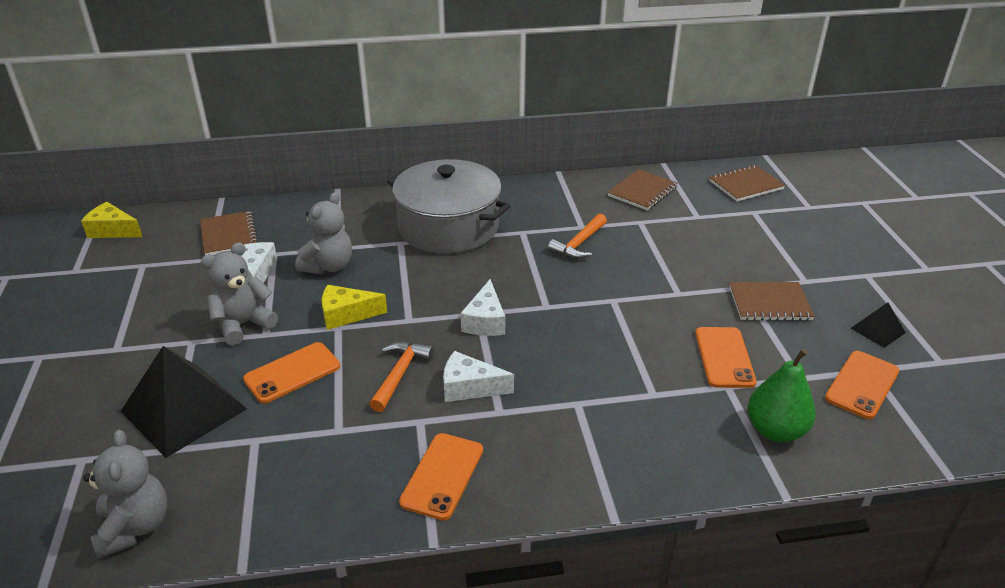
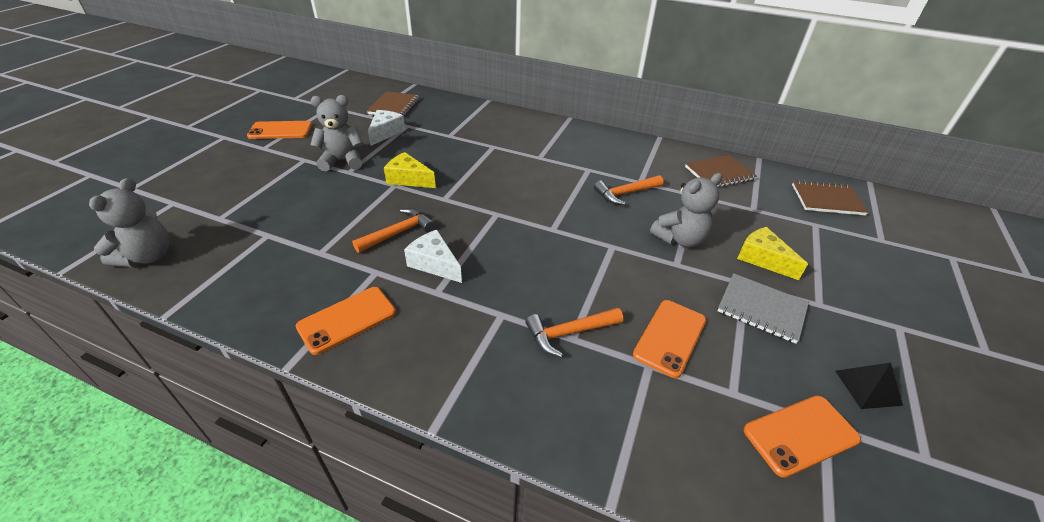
camera: 30 degrees right, 5 degrees up
yellow cheese [81,202,142,238] -> yellow cheese moved to [737,227,808,280]
black pyramid [121,346,247,458] -> none
orange phone [243,342,340,404] -> orange phone moved to [247,121,312,139]
grey teddy bear [295,192,352,274] -> grey teddy bear moved to [650,173,723,247]
grey pot [387,159,510,254] -> none
white cheese [461,279,505,336] -> none
brown notebook [729,282,814,321] -> grey notebook [718,273,809,344]
green pear [748,349,816,442] -> none
none -> orange hammer [525,308,623,358]

